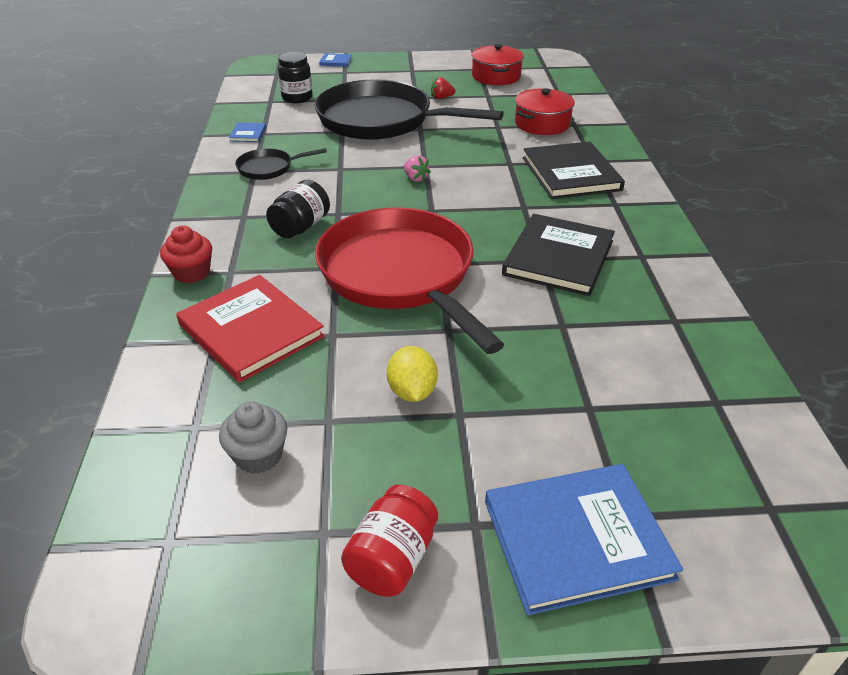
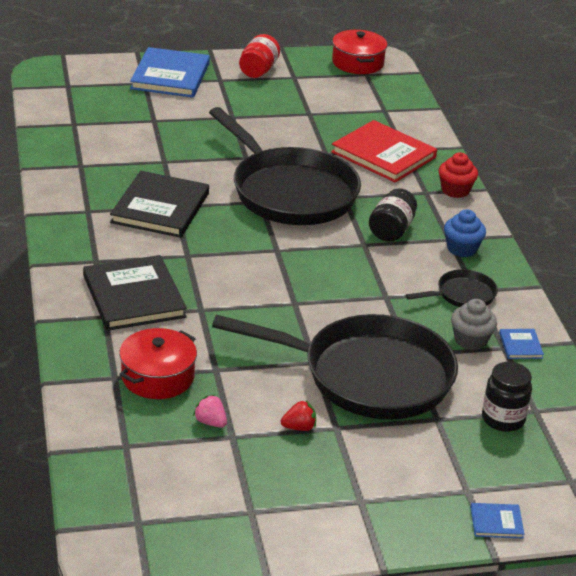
camera: 170 degrees right, 5 degrees down
grey cupcake [219,401,288,474] -> grey cupcake moved to [451,299,497,351]
red pan [315,207,505,354] -> black pan [209,107,361,225]
yellow lemon [387,346,438,402] -> none
pink strawberry [404,155,431,182] -> pink strawberry moved to [193,395,227,428]
red pot [472,44,524,85] -> red pot moved to [332,30,388,74]
blue book [485,464,683,615] -> blue book turned 60 degrees counterclockwise [130,47,210,98]
none -> blue cupcake [444,209,486,257]

